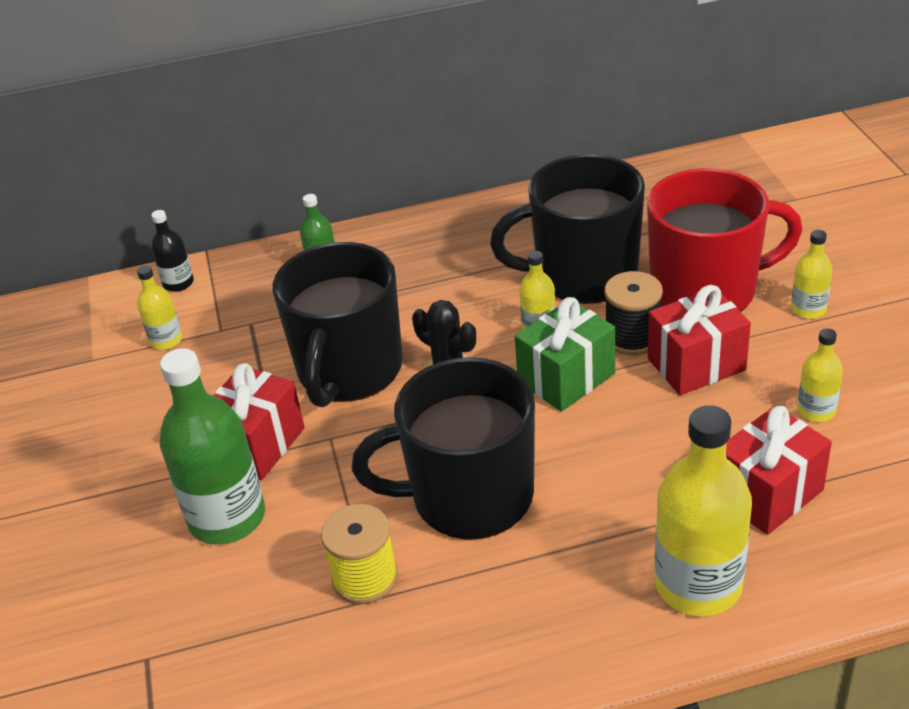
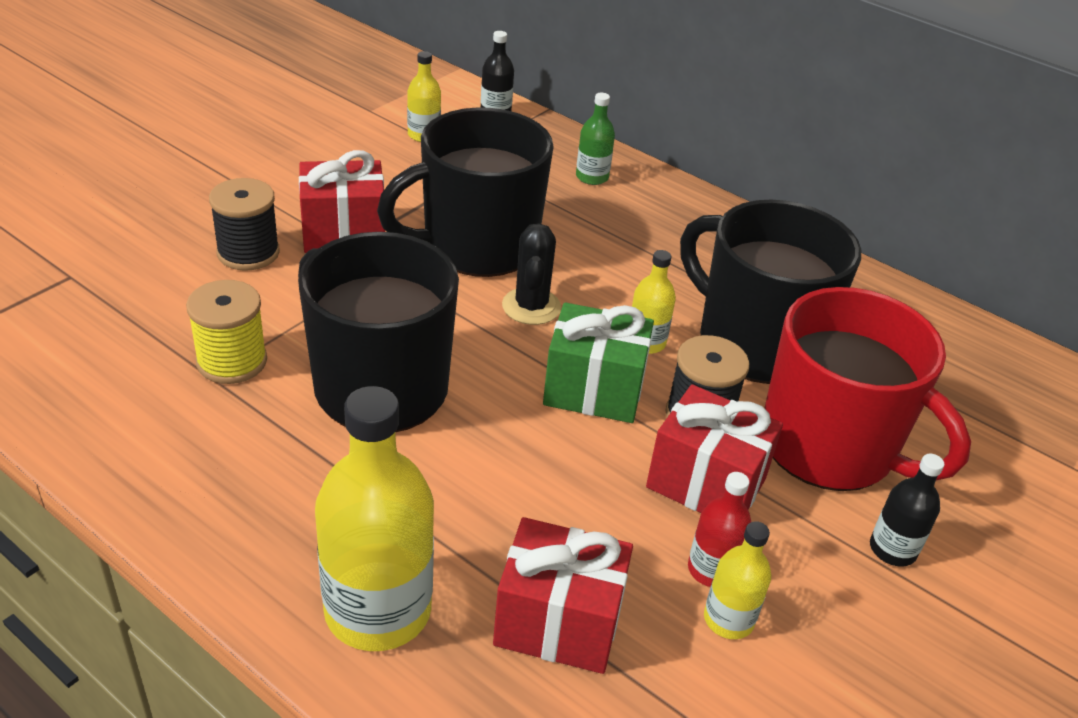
camera: 45 degrees right, 0 degrees up
green bottle [160,348,265,545] -> black spool [209,178,280,271]
yellow bottle [791,230,833,319] -> black bottle [870,454,944,566]
none -> red bottle [688,472,751,587]

